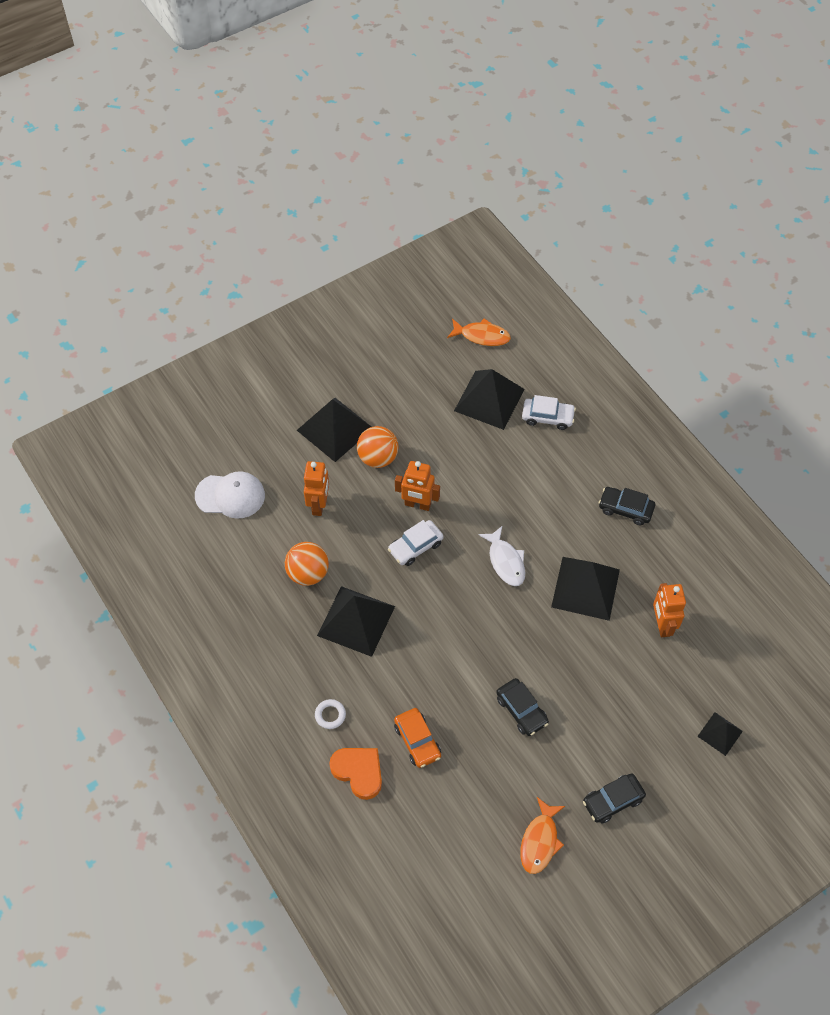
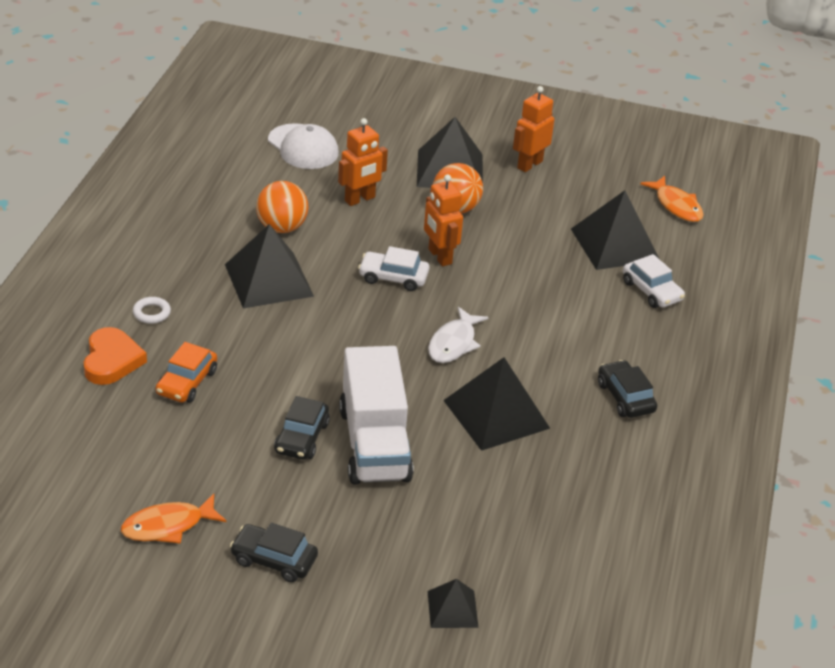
camera: 45 degrees right, 20 degrees down
orange robot [653,583,686,637] -> orange robot moved to [513,86,555,172]
none -> white truck [339,346,414,485]

